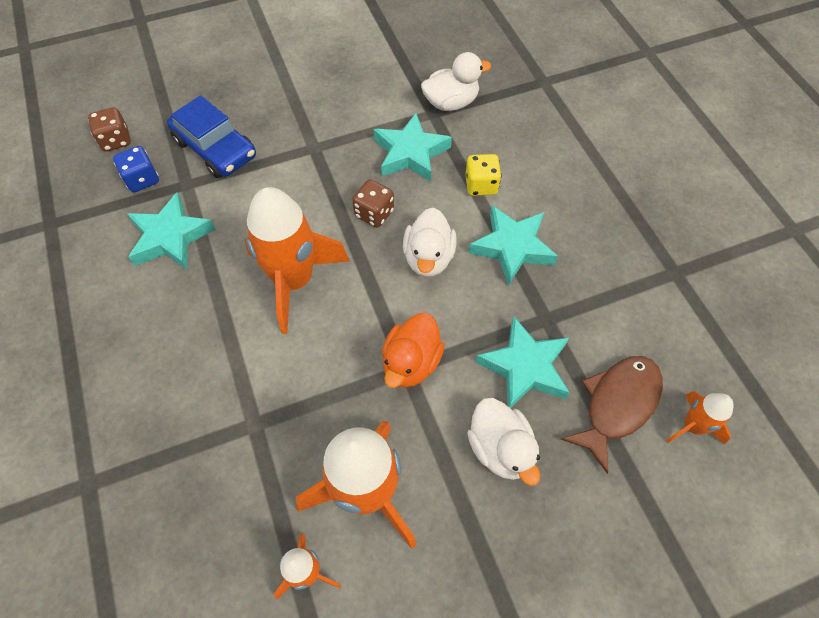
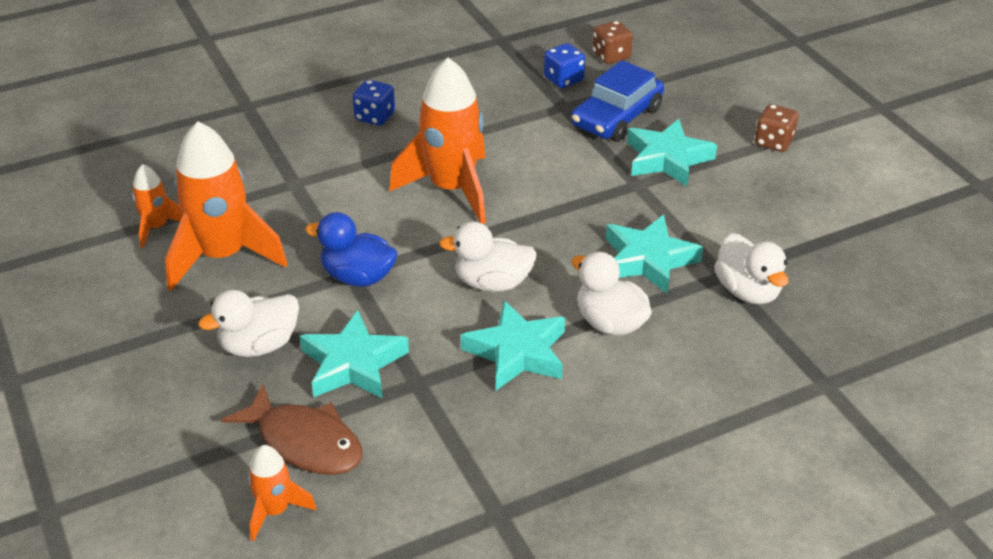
camera: 85 degrees right, 20 degrees down
turquoise star [128,193,216,270] -> turquoise star moved to [627,119,717,186]
brown dice [352,179,394,227] -> brown dice moved to [755,104,799,152]
orange duck [382,313,445,388] -> blue duck [305,212,398,287]
yellow dice [465,154,501,196] -> white duck [571,252,652,336]
none -> blue dice [353,80,395,126]

